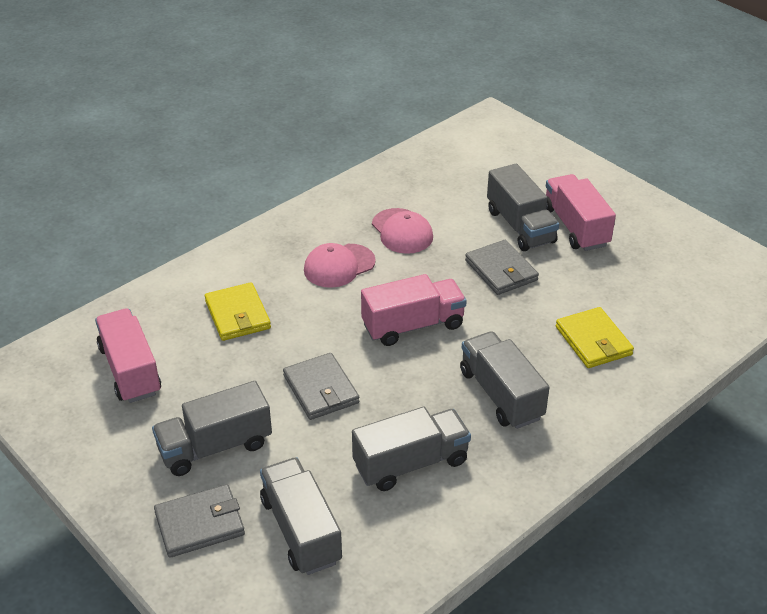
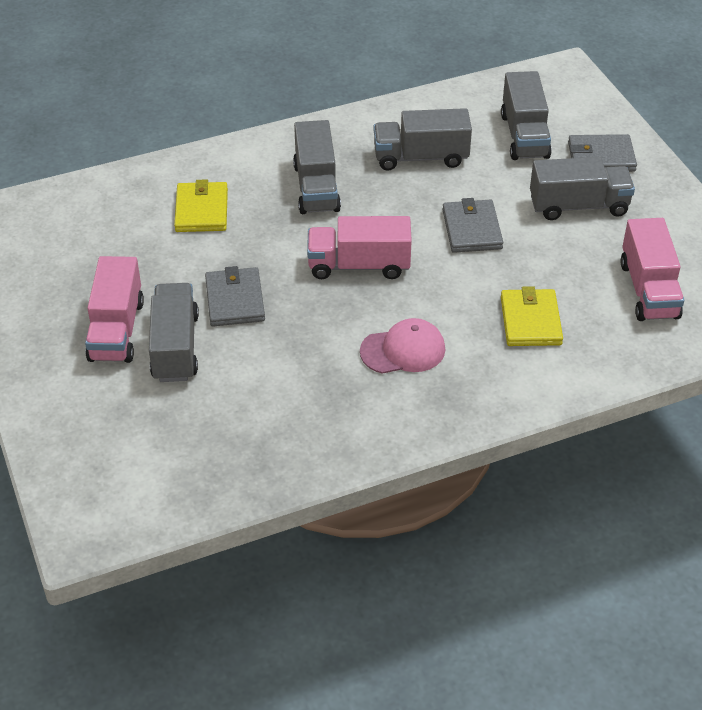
camera: 160 degrees left, 5 degrees up
pink cap [372,208,433,254] -> none

